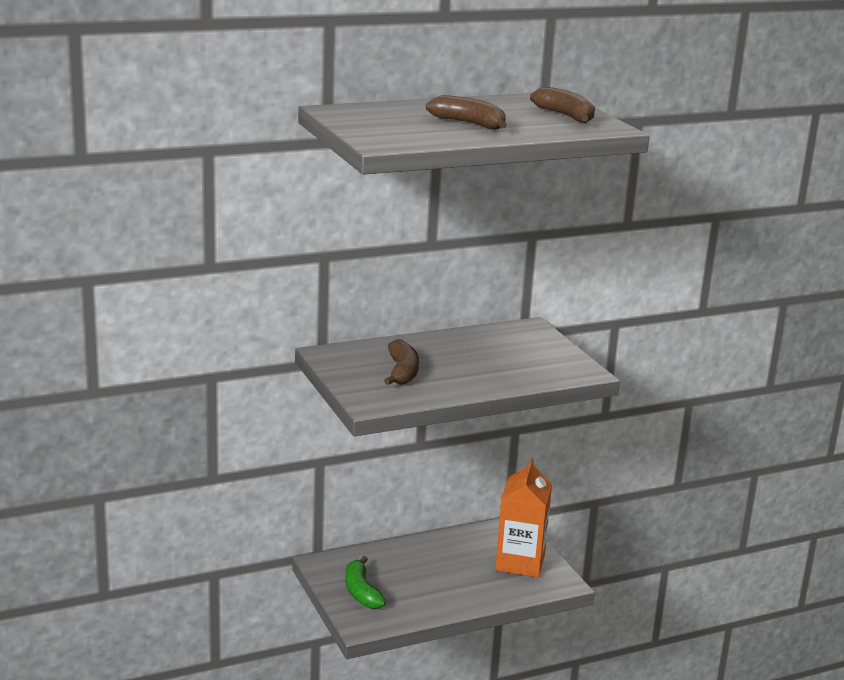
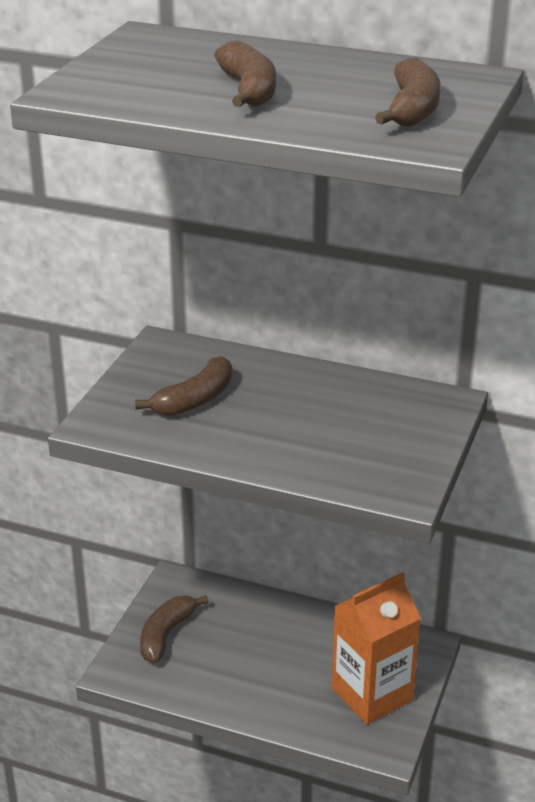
camera: 45 degrees right, 10 degrees up
green banana [345,556,386,609] -> brown banana [140,595,209,663]

